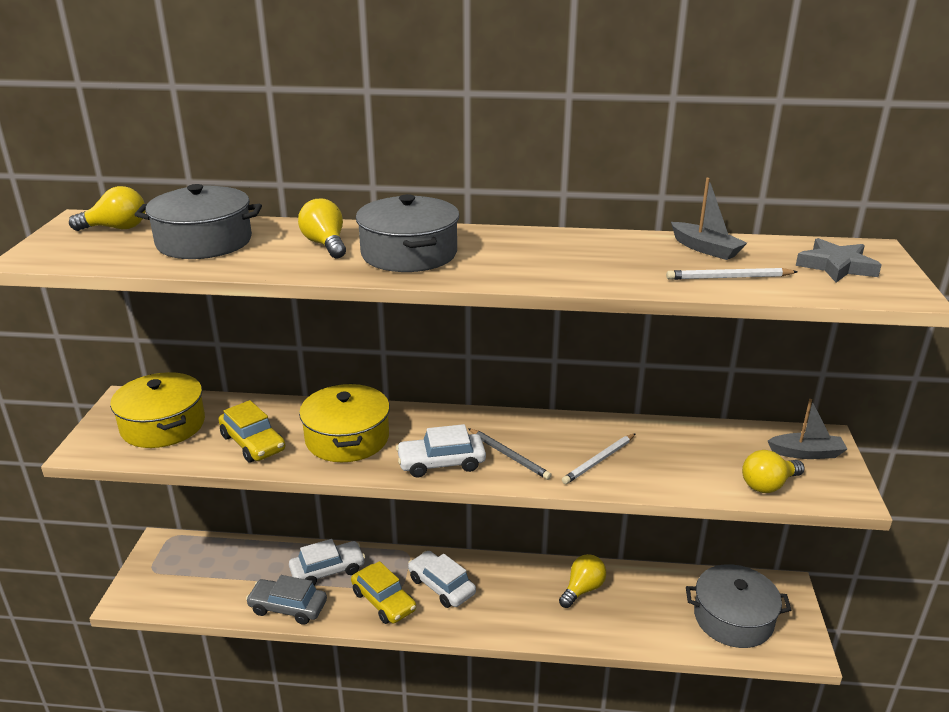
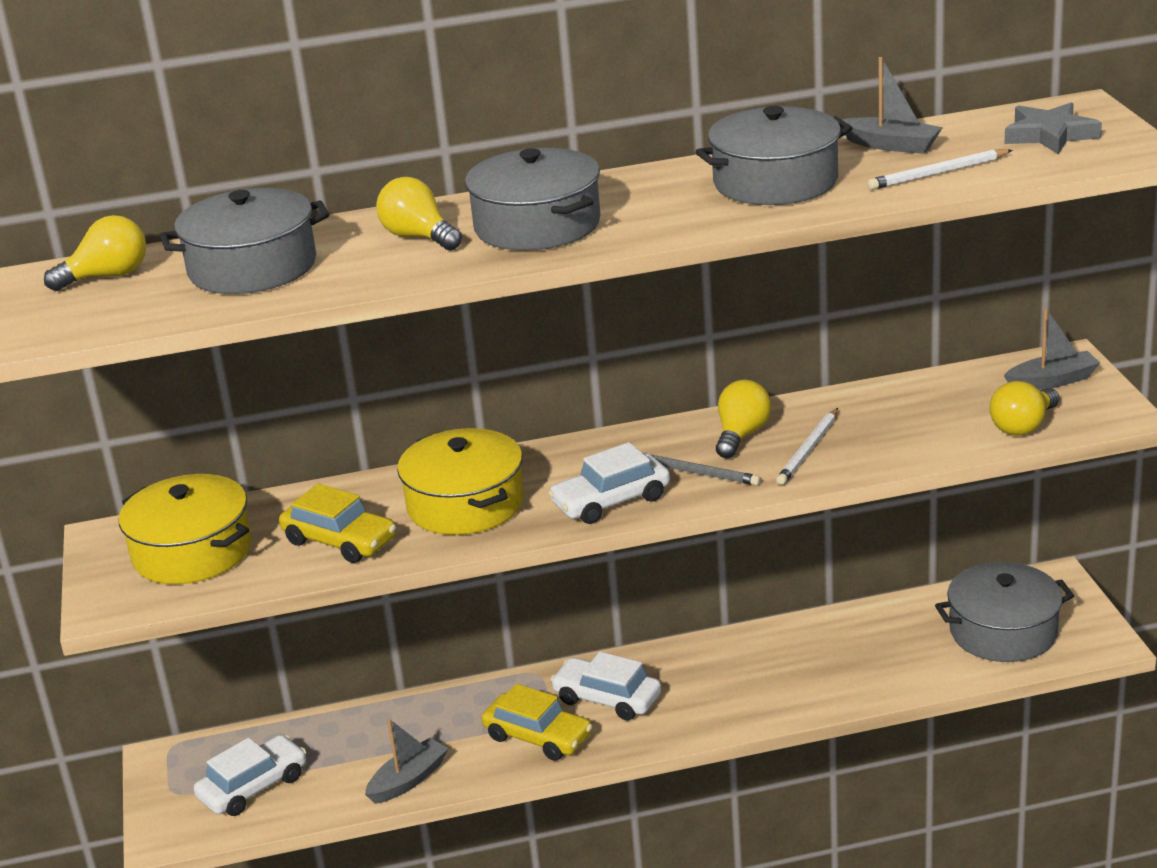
camera: 15 degrees left, 0 degrees up
grey car [246,575,327,625] -> grey boat [365,718,449,804]
white car [289,539,365,586] -> white car moved to [194,735,306,816]
yellow light bulb [559,554,606,608] -> yellow light bulb moved to [716,380,771,458]
none -> grey pot [695,106,853,205]

